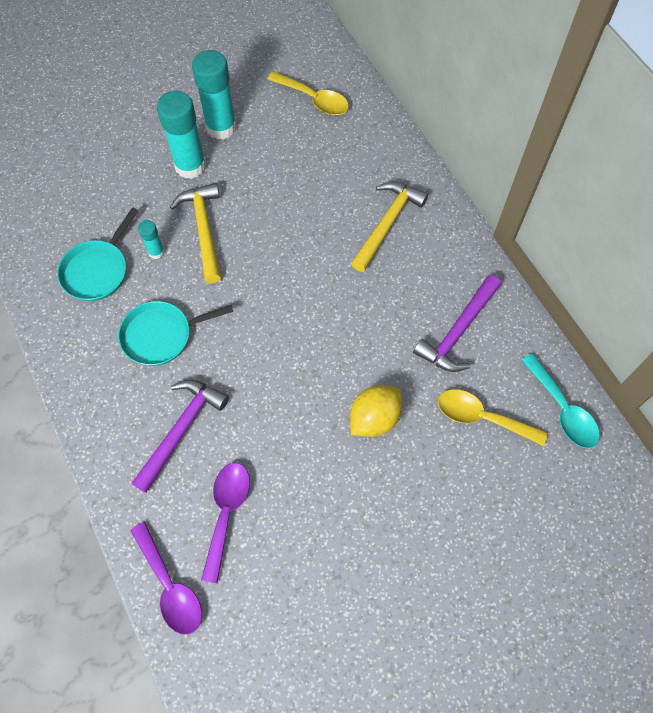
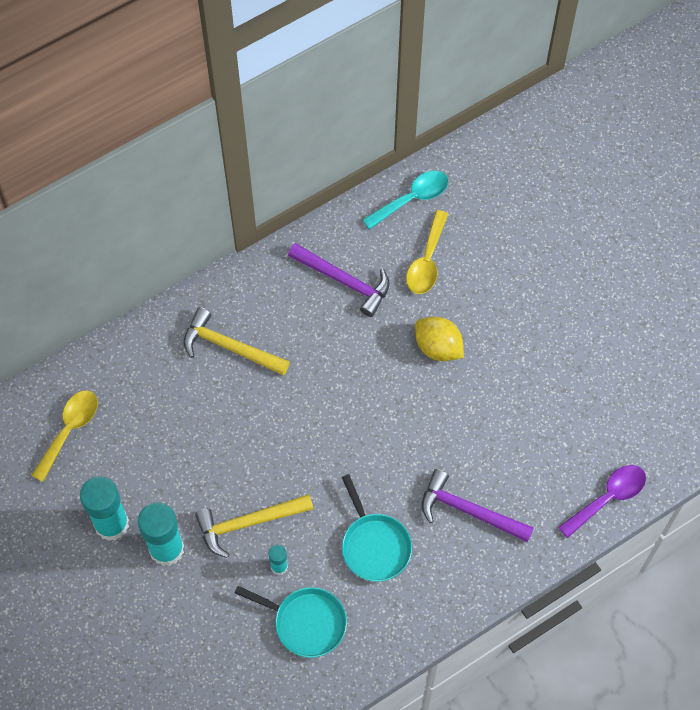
camera: 95 degrees left, 0 degrees up
purple spoon [201,463,250,583] -> none

